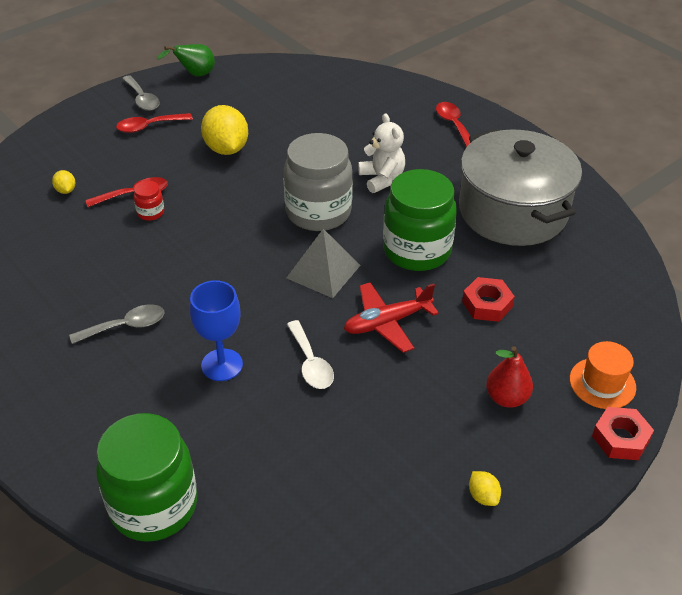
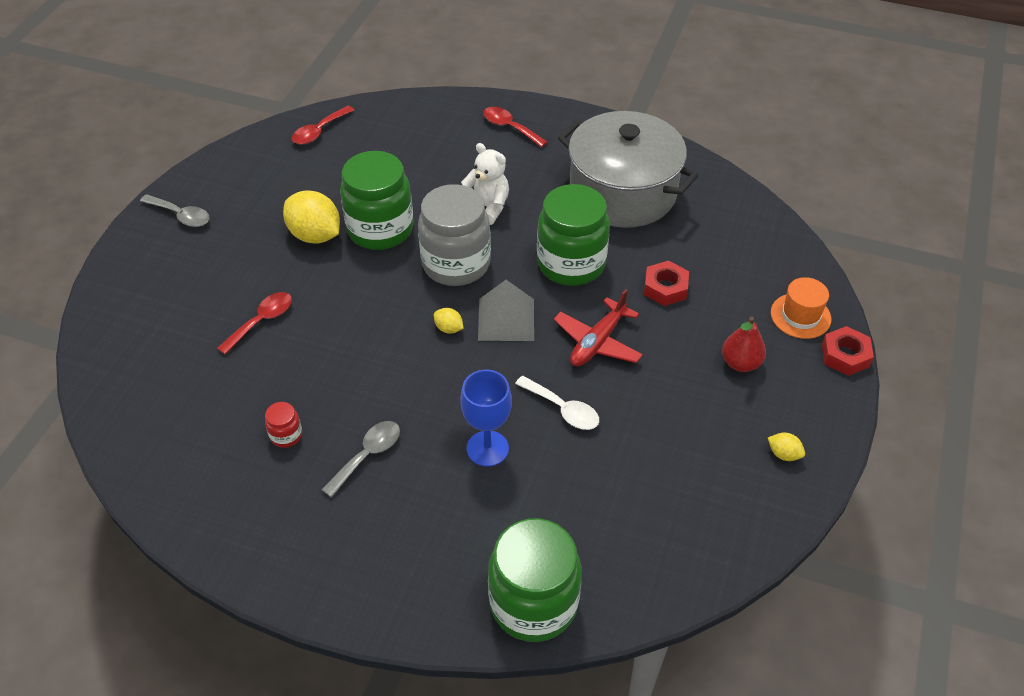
camera: 30 degrees left, 5 degrees up
yellow lemon [52,170,75,194] -> yellow lemon moved to [434,308,464,334]
red spoon [116,113,193,133] -> red spoon moved to [292,106,354,145]
red jar [134,181,164,221] -> red jar moved to [265,402,302,448]
green pear [157,44,215,76] -> none
none -> green jar [340,151,413,250]

